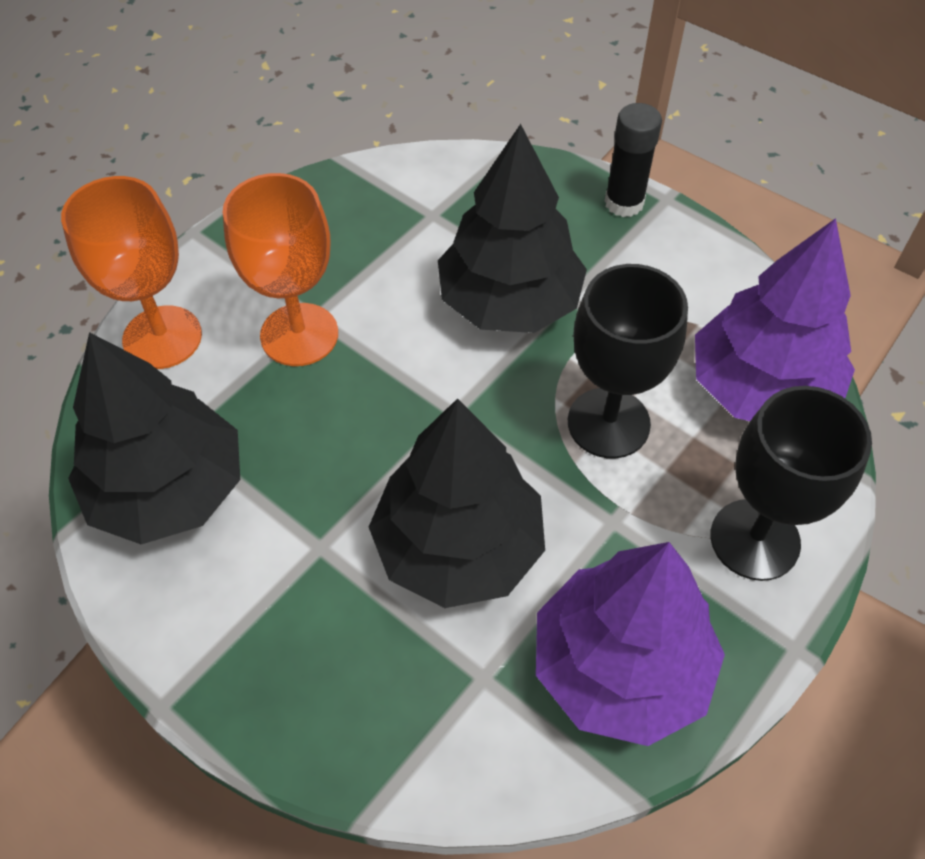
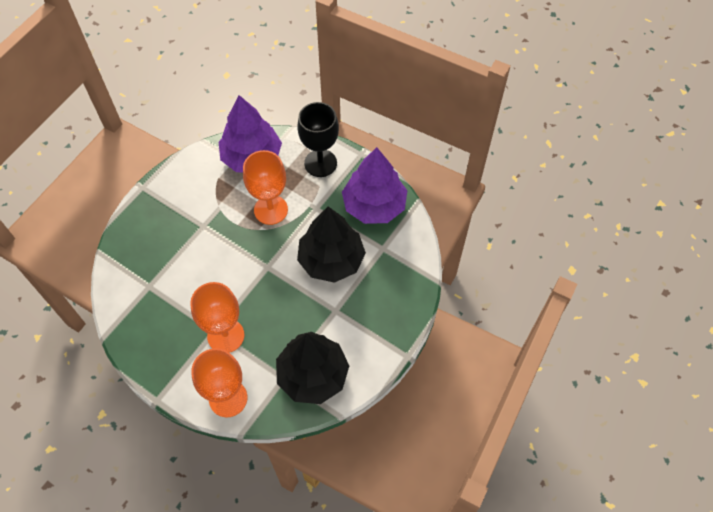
camera: 95 degrees left, 5 degrees up
black tree [438,124,587,333] -> none
black goblet [568,264,688,458] -> orange goblet [243,150,288,225]
black glue stick [605,103,662,217] -> none

